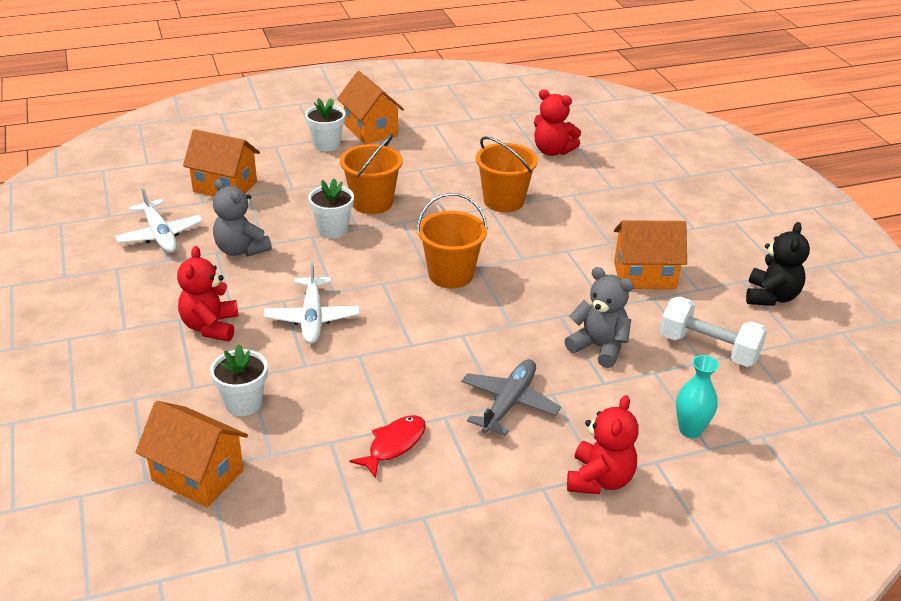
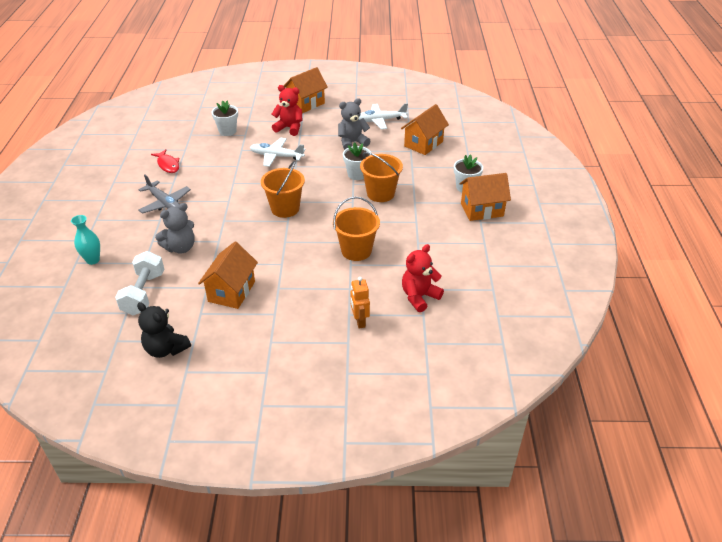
camera: 110 degrees right, 5 degrees up
orange house [135,401,248,507] -> orange house moved to [284,67,328,113]
red teddy bear [567,395,639,494] -> none
white dumbbell [660,296,767,367] -> white dumbbell turned 45 degrees counterclockwise [115,251,164,315]
none -> orange robot [350,277,370,328]

